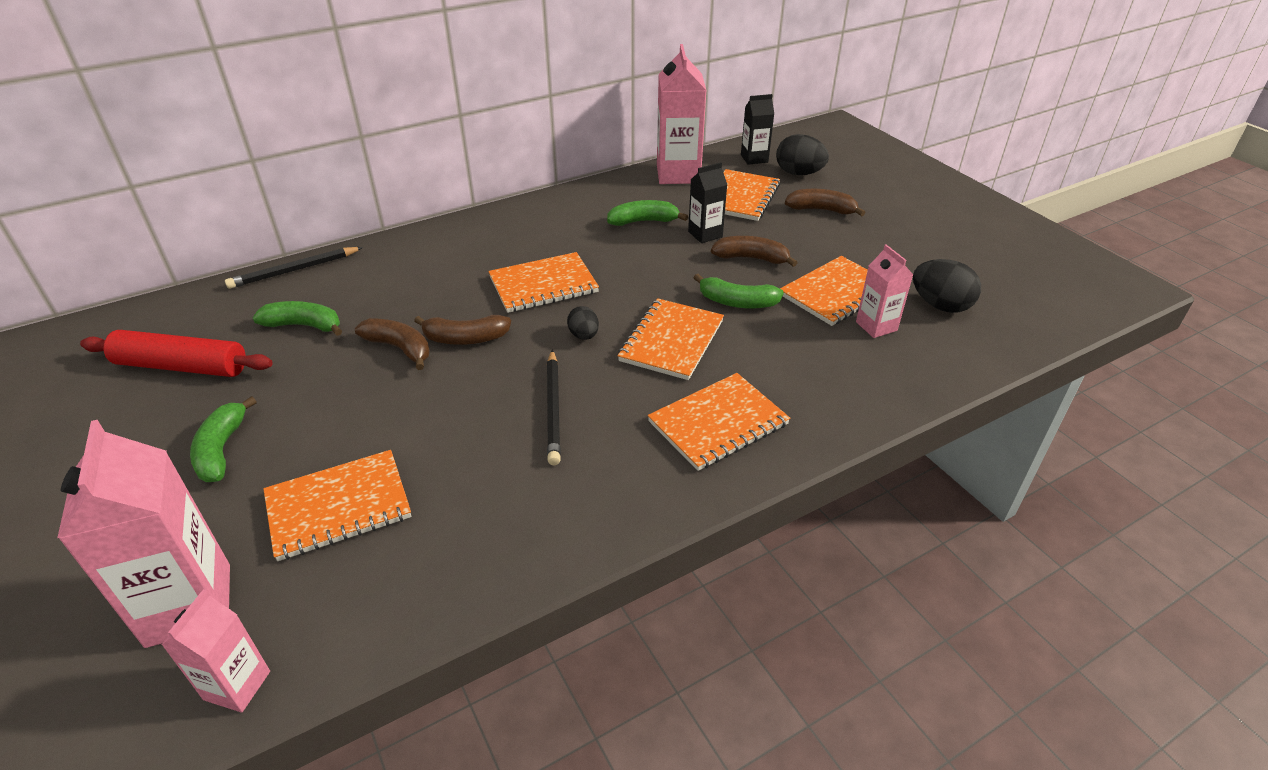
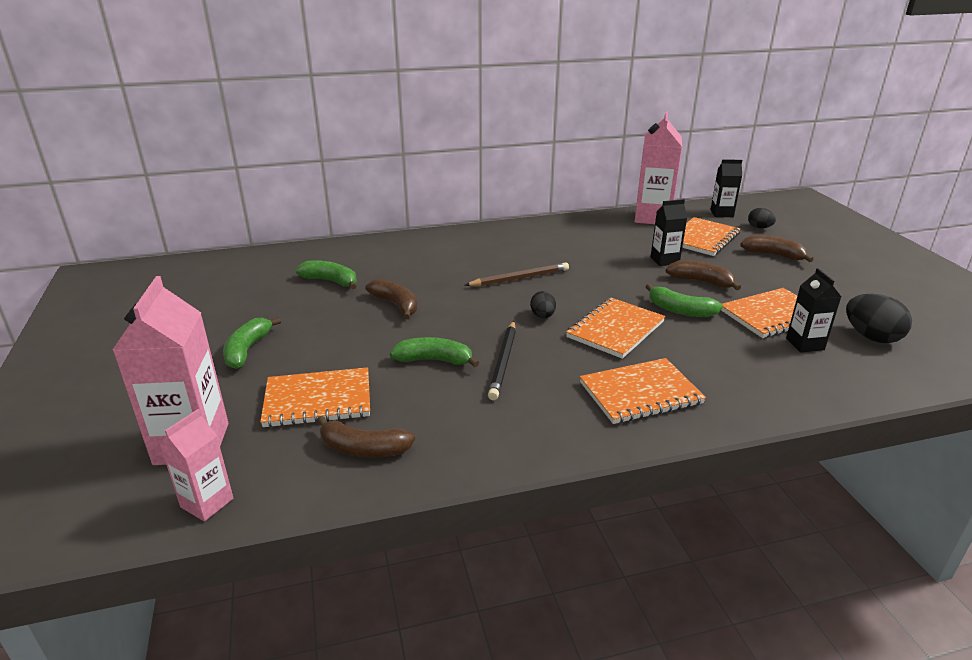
camera: 15 degrees right, 10 degrees down
red rolling pin [80,330,273,377] -> none
black pencil [225,247,363,289] -> none
brown banana [414,315,511,345] -> brown banana moved to [317,416,415,458]
orange notebook [488,252,599,313] -> brown pencil [465,262,569,286]
green banana [607,200,688,226] -> green banana moved to [390,337,479,367]
black egg [776,134,829,175] -> black egg [748,208,776,228], size x0.59
pink carton [856,245,913,338] -> black carton [786,268,841,353]

